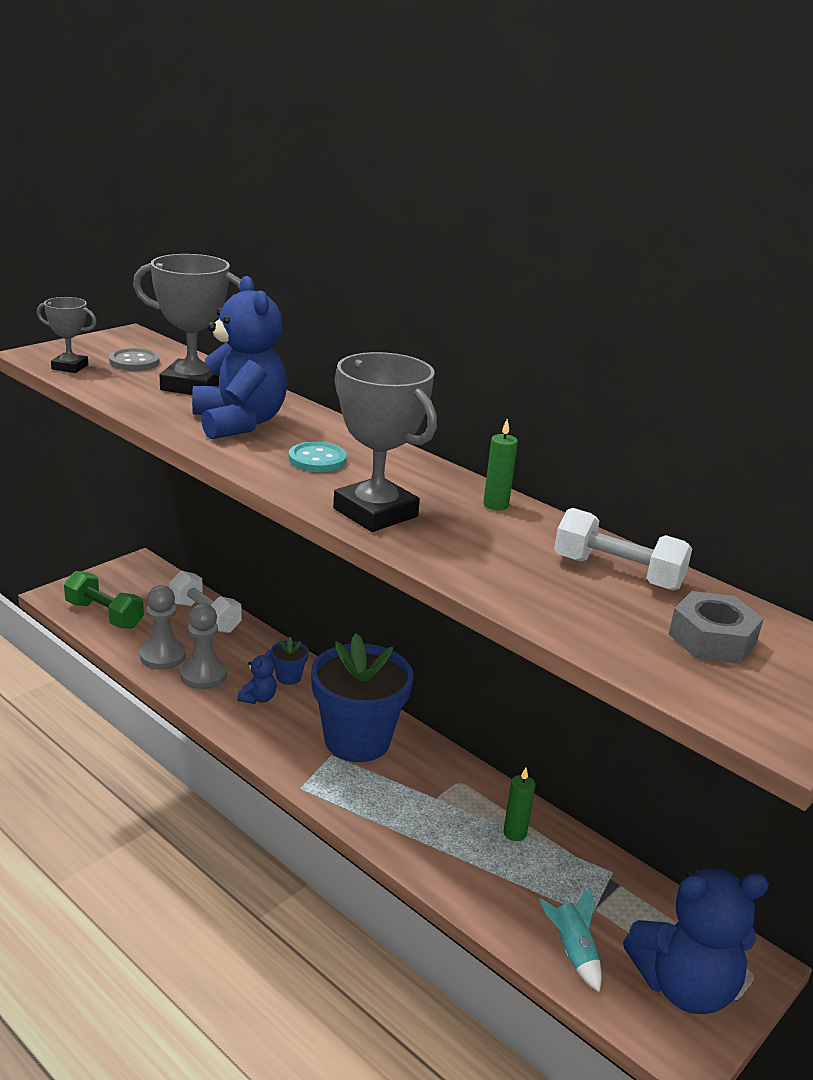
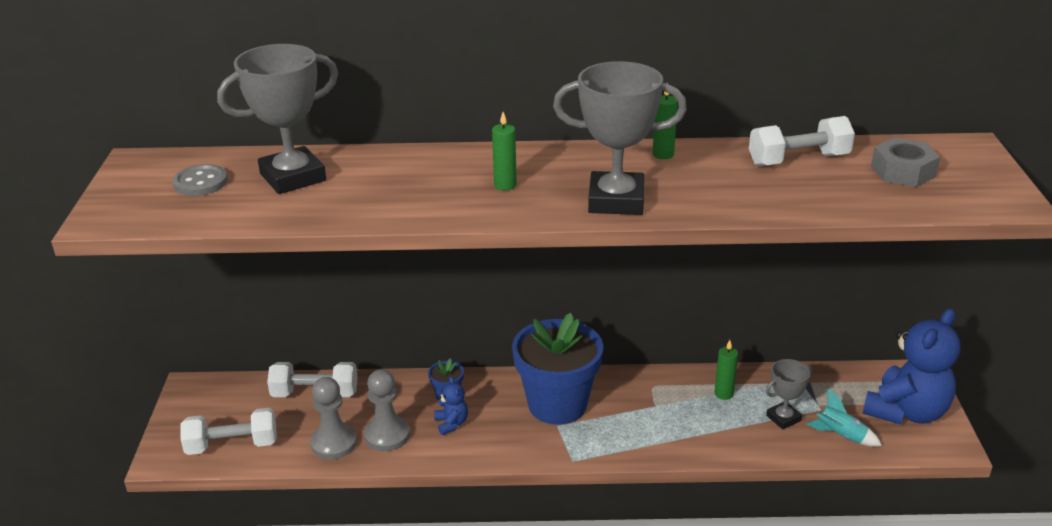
camera: 40 degrees left, 5 degrees up
grey trophy [37,297,97,373] -> grey trophy moved to [766,359,812,429]
green dumbbell [64,571,144,629] -> white dumbbell [181,407,277,455]
blue teddy bear [192,276,287,439] -> none
turquoise button [289,442,347,472] -> green candle [492,112,517,190]

